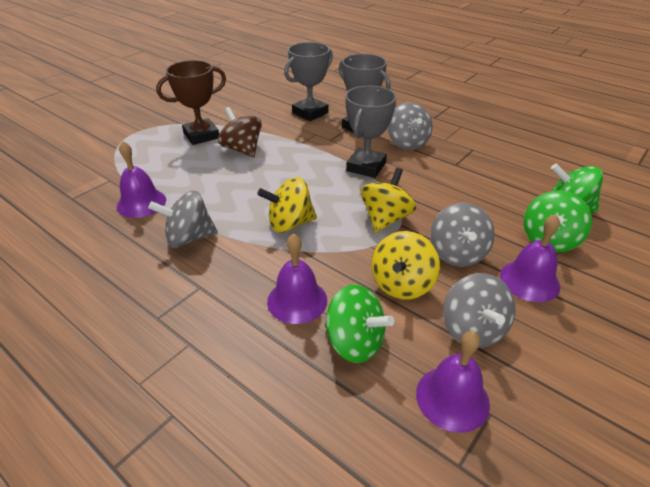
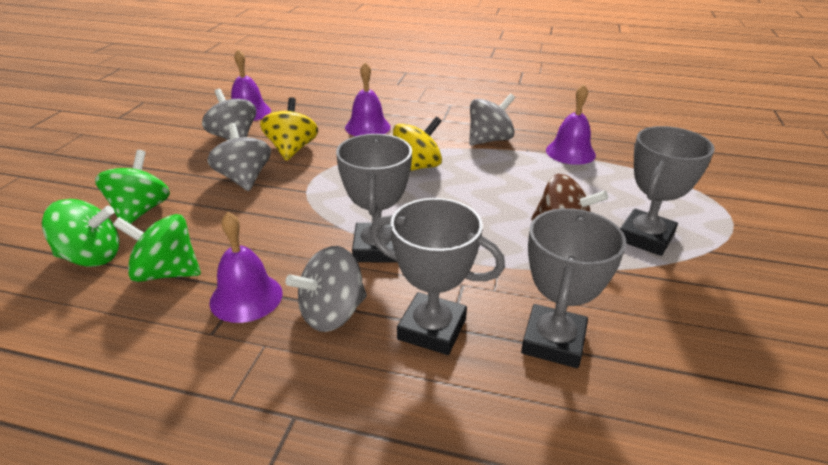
camera: 155 degrees right, 5 degrees down
brown trophy [156,60,226,145] -> grey trophy [620,126,715,256]
green spinning top [325,284,394,363] -> green spinning top moved to [113,214,201,282]
yellow spinning top [361,168,416,233] -> none
grey spinning top [388,102,433,150] -> grey spinning top turned 90 degrees counterclockwise [285,246,367,332]
purple bell [500,214,560,302] -> purple bell moved to [210,212,283,323]

